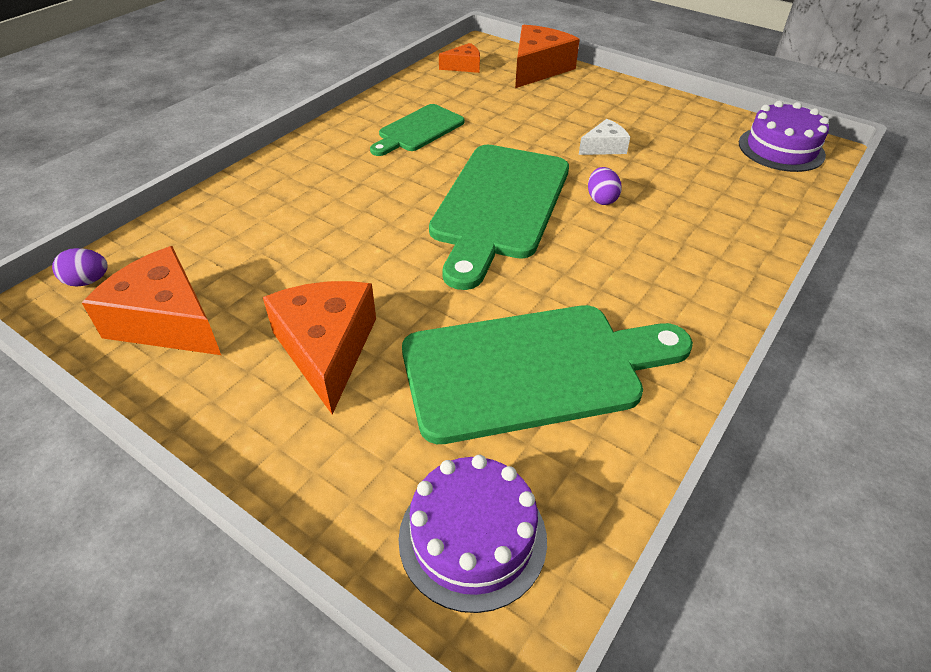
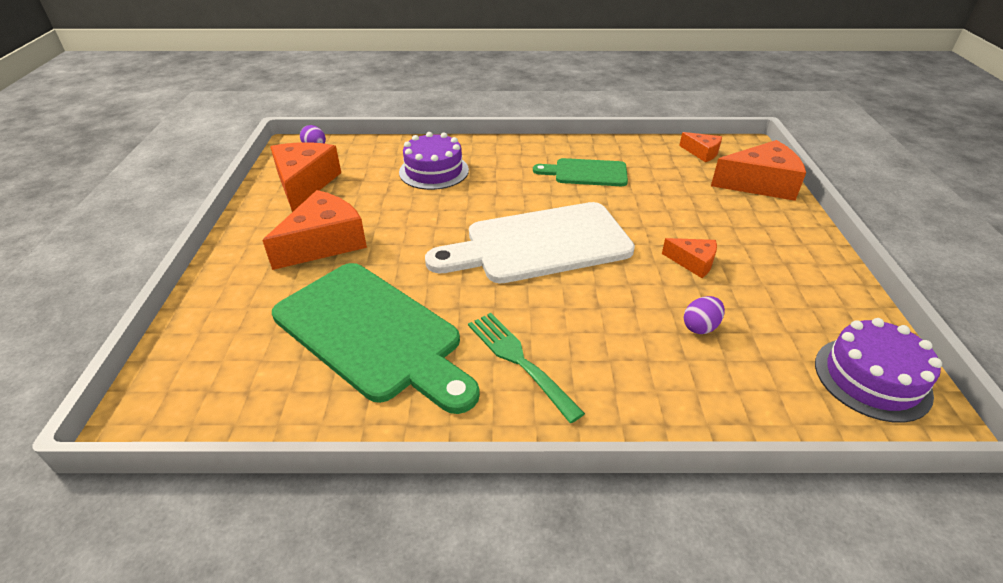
camera: 55 degrees right, 5 degrees down
purple cake [398,455,547,613] -> purple cake moved to [399,132,469,190]
green cutting board [429,145,569,290] -> white cutting board [425,202,635,284]
white cheese [579,119,630,155] -> orange cheese [662,238,717,278]
purple egg [588,167,622,205] -> purple egg moved to [684,296,725,334]
none -> green fork [468,313,585,423]

